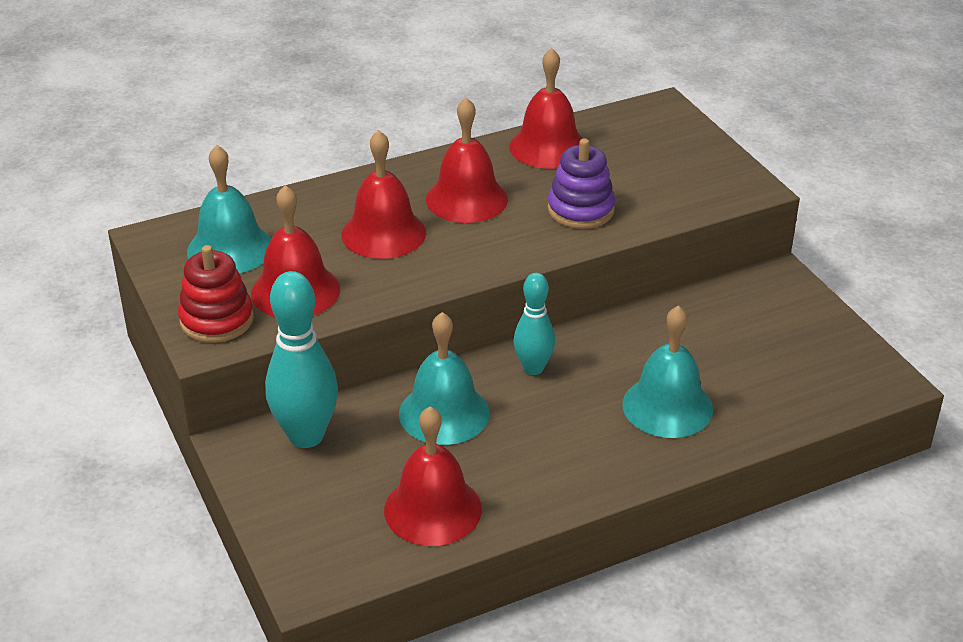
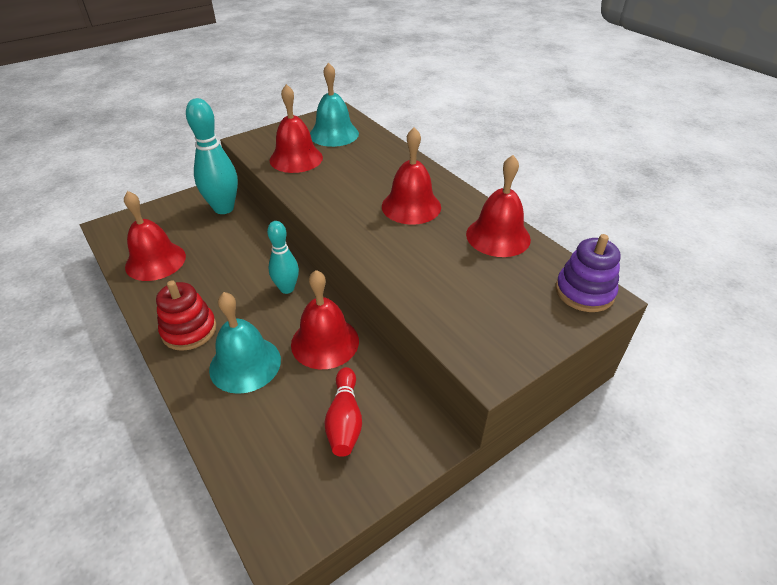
camera: 80 degrees right, 5 degrees up
red stacking toy [178,245,254,343] -> red stacking toy moved to [156,280,217,351]
red bell [342,130,426,259] -> red bell moved to [291,270,359,369]
turquoise bell [399,312,490,445] -> none
purple stacking toy [548,138,615,229] -> purple stacking toy moved to [556,234,621,312]
none -> red bowling pin [324,367,362,457]

